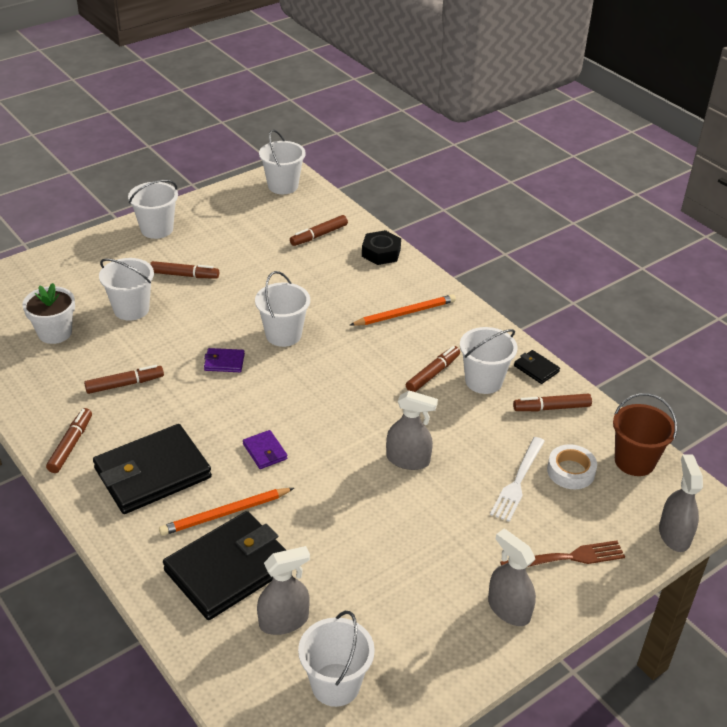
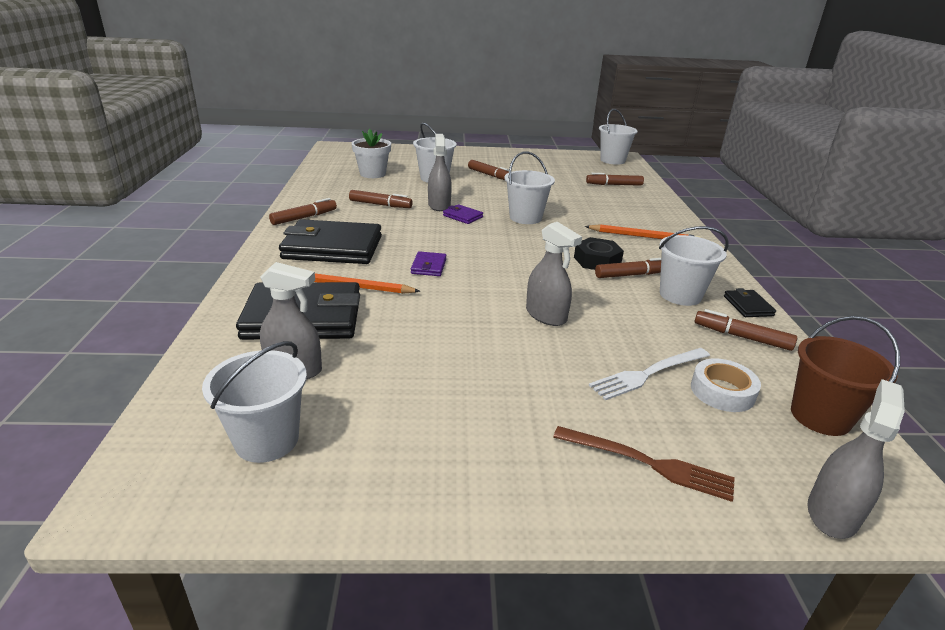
camera: 35 degrees right, 10 degrees down
white bucket [128,180,178,239] -> none
black nut [362,230,401,265] -> black nut moved to [574,237,624,270]
grey spray bottle [488,529,536,626] -> grey spray bottle moved to [428,134,452,211]

